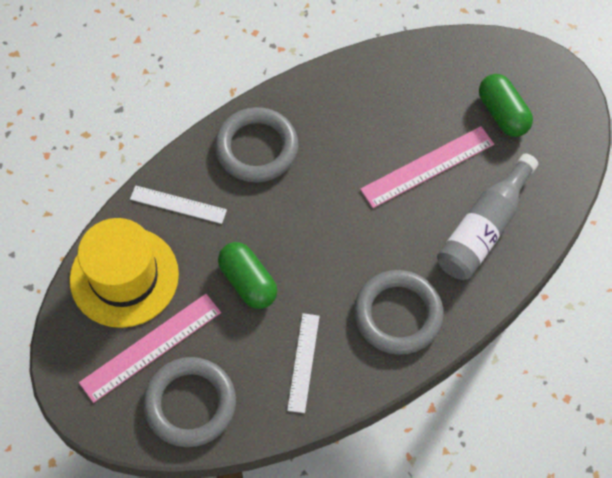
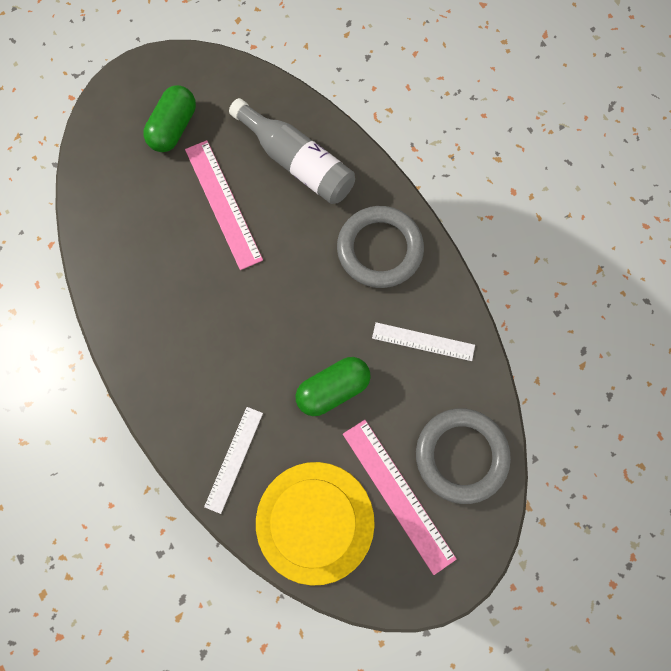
camera: 85 degrees left, 10 degrees up
grey ring [215,107,299,182] -> none
green capsule [479,74,533,137] -> green capsule turned 45 degrees counterclockwise [143,85,196,152]

